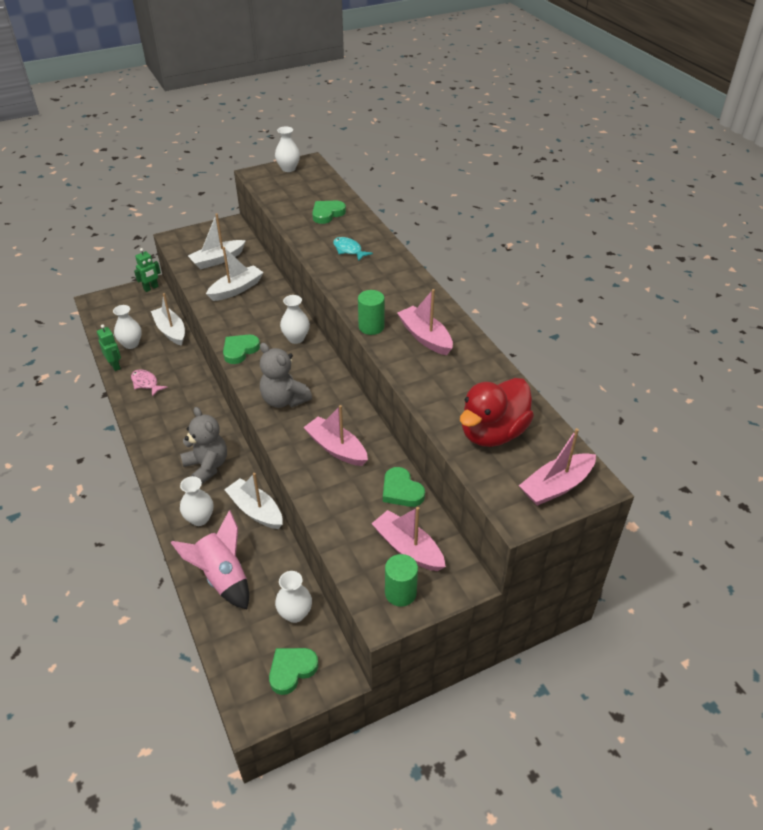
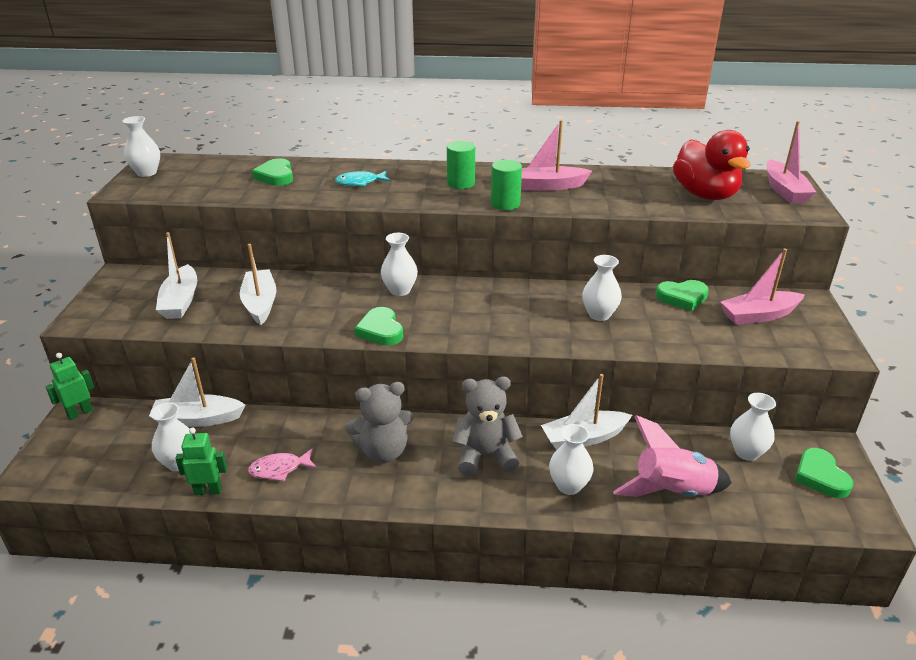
camera: 60 degrees left, 10 degrees down
green robot [134,248,161,292] -> green robot turned 120 degrees counterclockwise [45,353,94,420]
grey teddy bear [260,343,312,408] -> grey teddy bear moved to [345,382,414,463]
pink boat [303,405,368,466] -> white vase [582,255,622,321]
green cylinder [385,554,418,607] -> green cylinder moved to [447,141,475,189]

